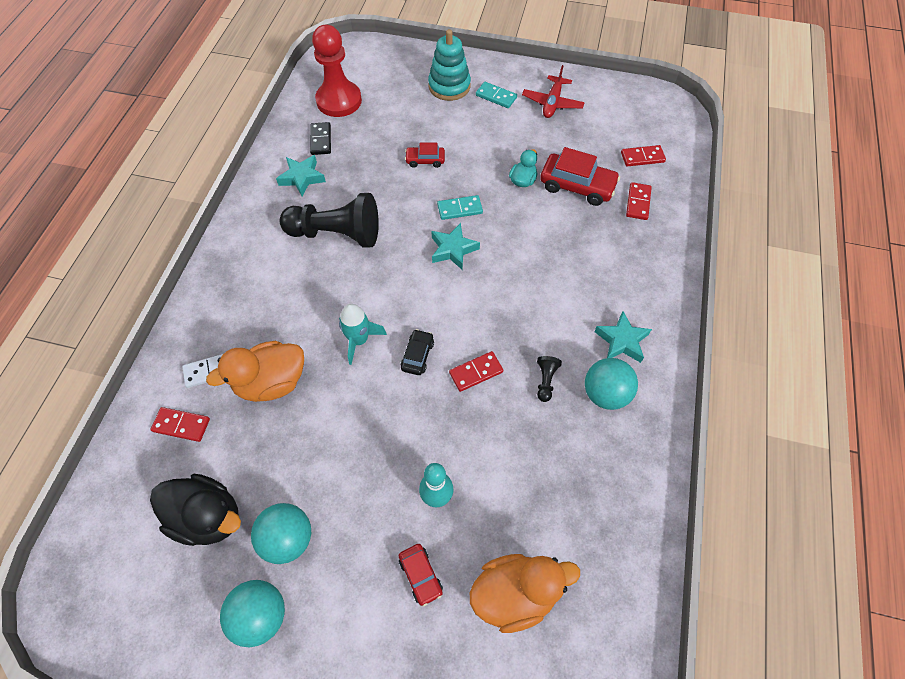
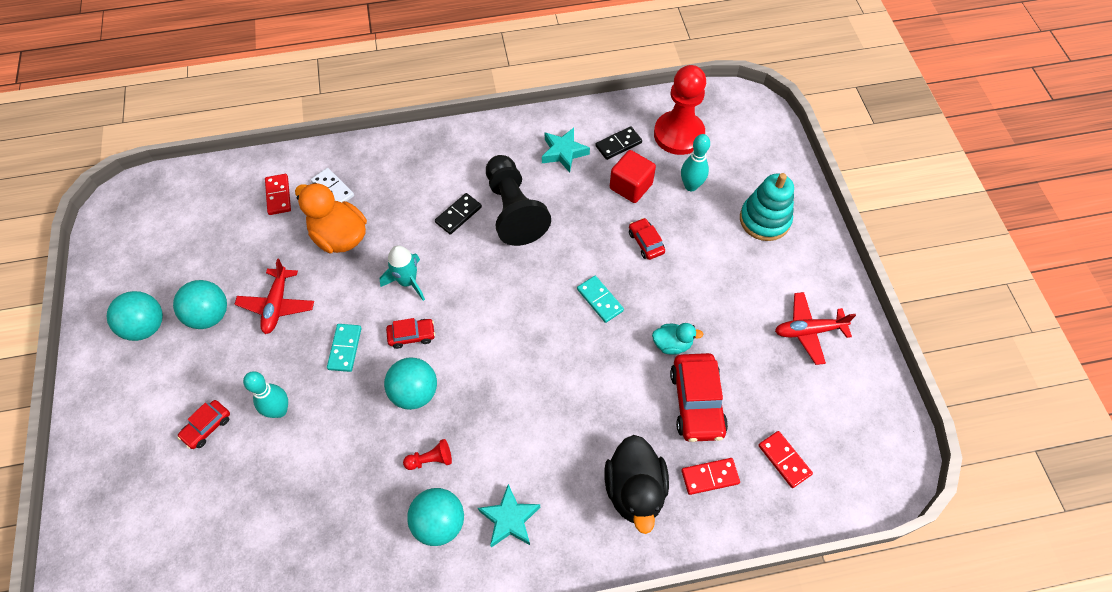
camera: 65 degrees right, 0 degrees up
black duck [150,474,241,546] -> black duck moved to [604,435,669,534]
black car [401,329,434,375] -> red car [386,318,435,349]
turquoise star [431,223,480,269] -> none
red domino [449,351,503,392] -> turquoise ball [384,357,437,410]
orange duck [470,554,580,633] -> none
turquoise domino [476,82,517,108] -> turquoise domino moved to [327,324,362,372]
black pawn [537,356,562,402] -> red pawn [403,439,452,470]
none -> red plane [234,259,314,334]
none -> black domino [435,193,482,235]
none -> red cube [610,150,656,203]
none -> turquoise bowling pin [681,134,710,191]

